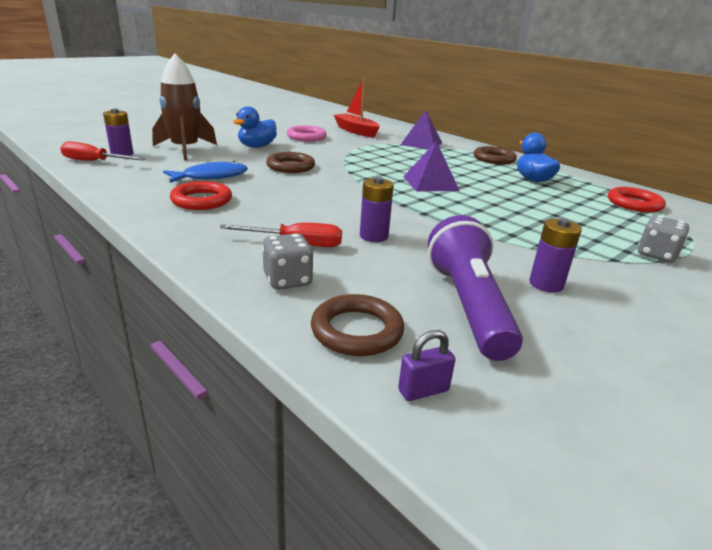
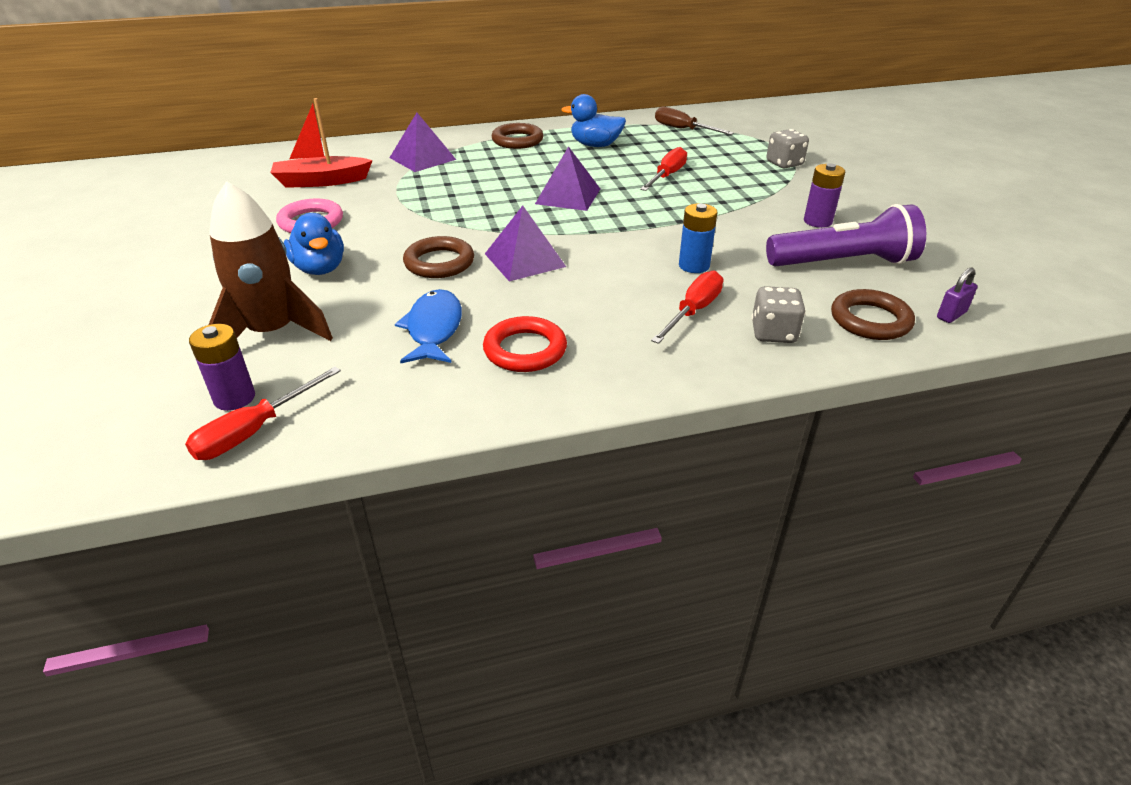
camera: 60 degrees left, 10 degrees up
purple battery [360,177,394,242] -> blue battery [679,203,717,273]
purple padlock [398,330,456,401] -> purple padlock turned 45 degrees clockwise [937,267,977,323]
purple flashlight [428,215,523,361] -> purple flashlight turned 150 degrees clockwise [766,204,926,267]
red ring [608,187,666,213] -> brown screwdriver [655,107,734,135]
none -> purple pyramid [485,206,566,281]
none -> red screwdriver [640,147,687,191]

